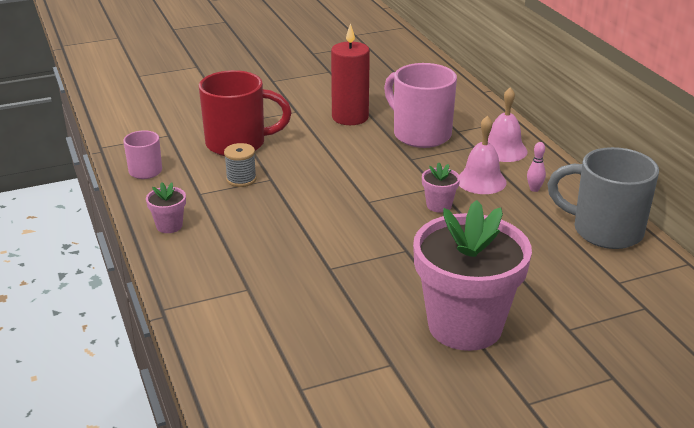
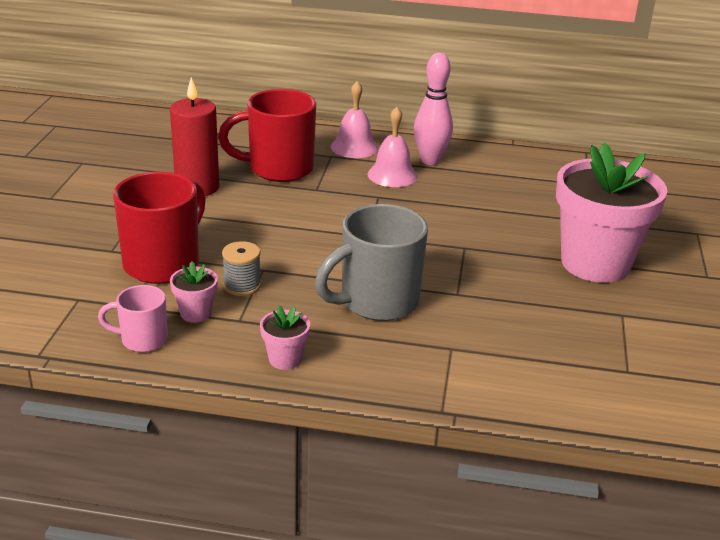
camera: 60 degrees left, 0 degrees up
pink mug [384,63,457,148] -> red mug [218,89,316,182]
pink flower pot [422,163,460,213] -> pink flower pot moved to [170,261,218,323]
pink bowling pin [527,142,546,192] -> pink bowling pin [414,53,453,165], size x2.17
grey mug [548,147,659,249] -> grey mug moved to [315,204,428,321]

